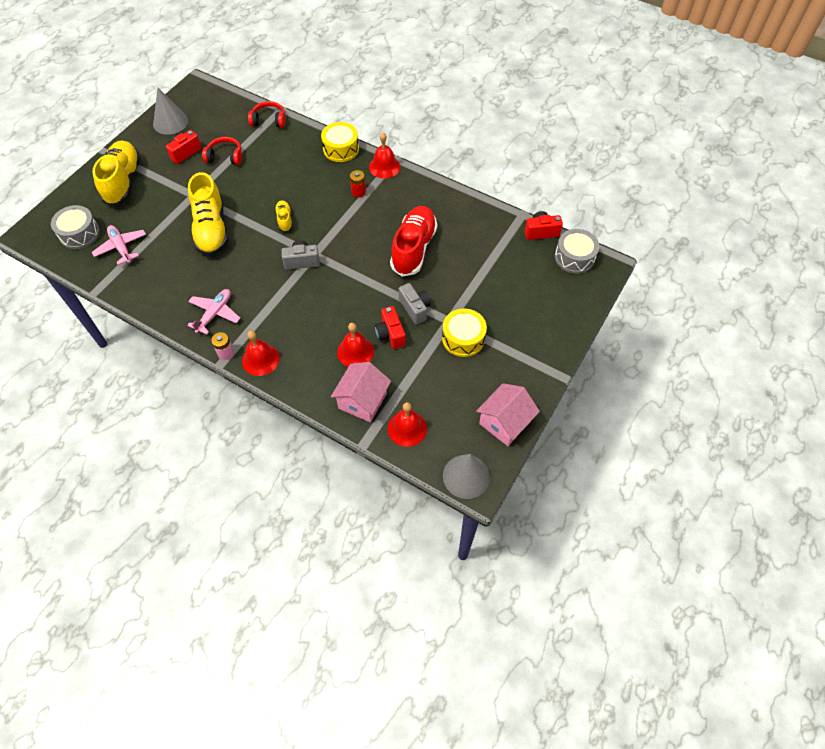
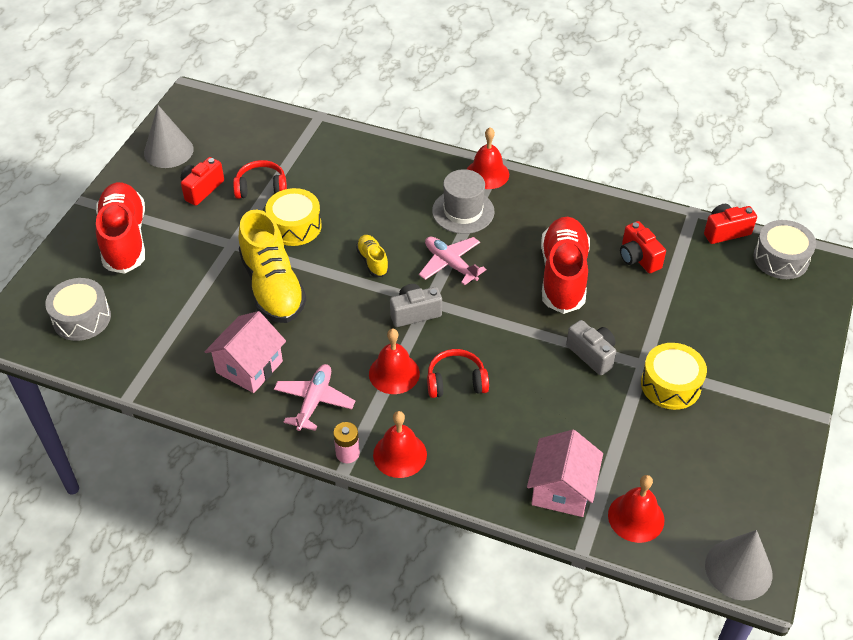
camera: 10 degrees left, 10 degrees down
yellow shoe [92,140,141,206] -> red shoe [96,182,145,274]
pink plane [92,225,146,265] -> pink plane moved to [419,237,487,285]
red headphones [248,101,285,128] -> red headphones moved to [427,349,489,398]
yellow drum [321,122,359,162] -> yellow drum moved to [265,188,322,246]
red bell [337,323,374,367] -> red bell moved to [369,329,420,394]
red battery [350,170,366,198] -> grey hat [432,169,495,234]
red camera [375,306,406,349] -> red camera moved to [620,221,666,273]
pink house [476,383,540,446] -> pink house moved to [205,311,286,393]

